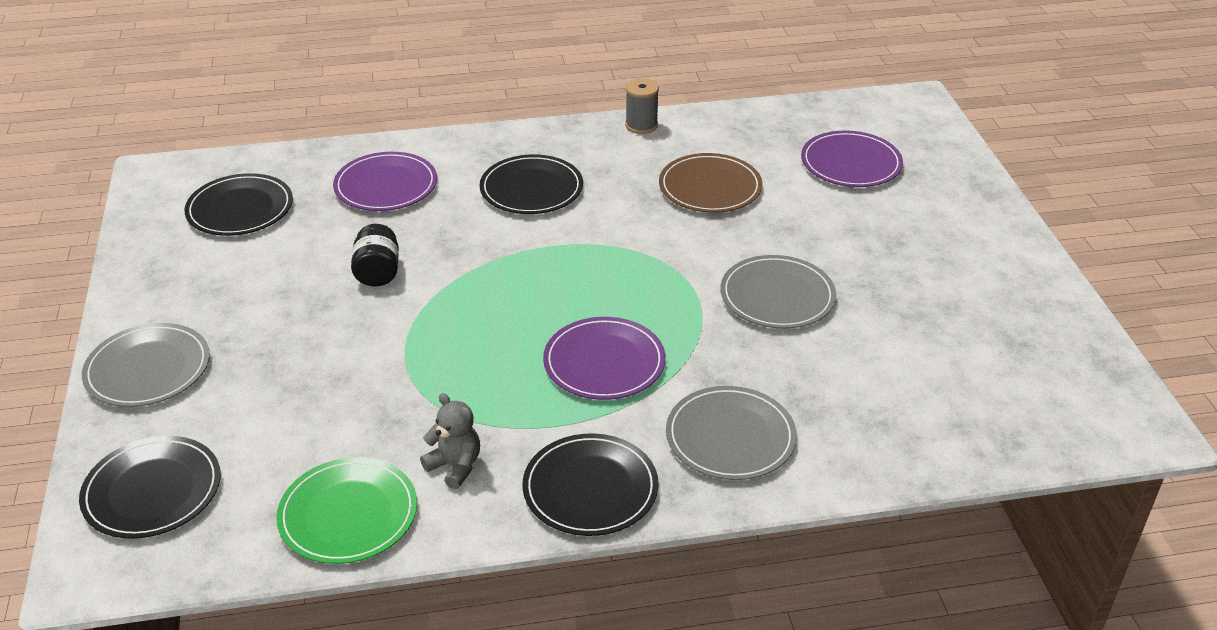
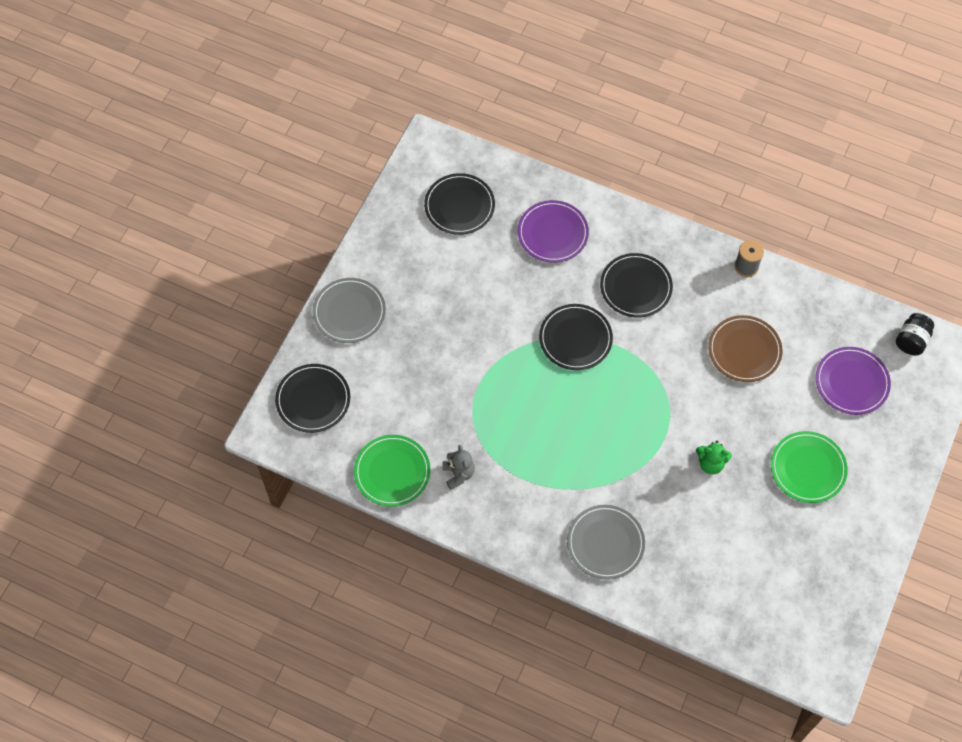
camera: 35 degrees right, 25 degrees up
black jar [351,224,399,287] -> black jar moved to [896,313,934,355]
black plate [522,433,659,536] -> black plate moved to [539,304,613,370]
purple plate [543,317,666,400] -> none
grey plate [720,255,836,329] -> green teddy bear [696,441,732,474]
none -> green plate [771,431,848,503]

